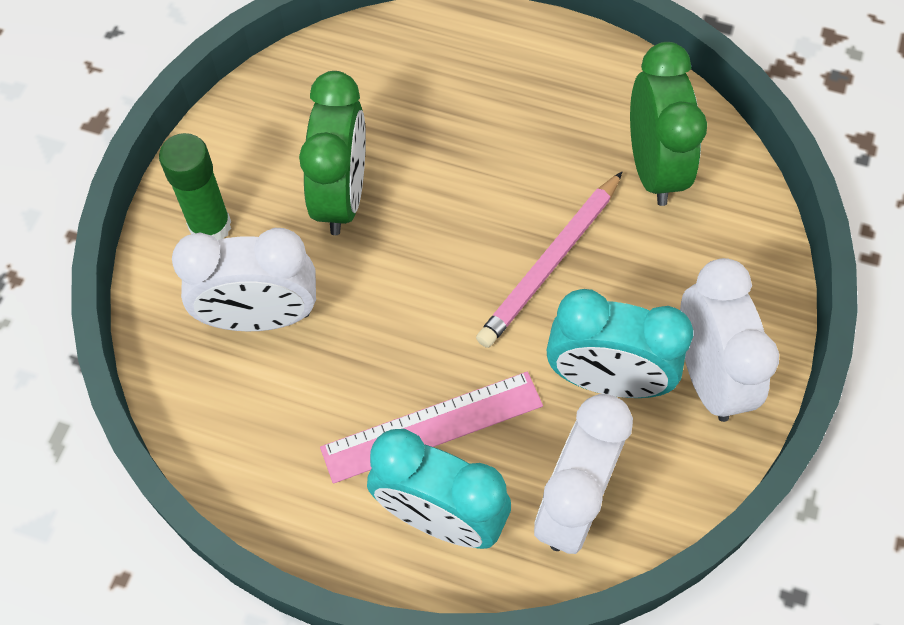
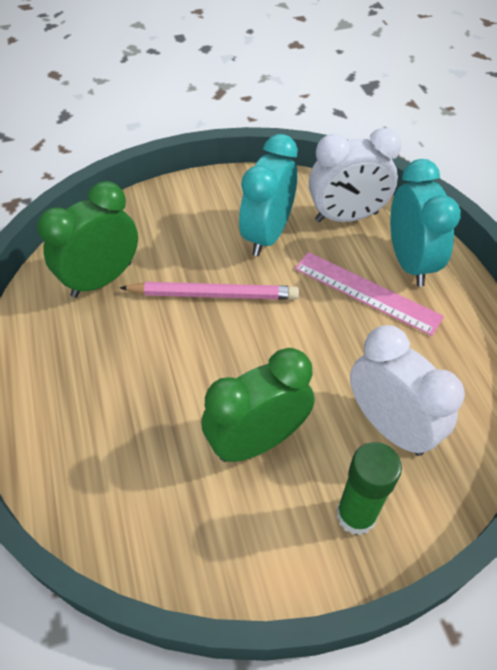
camera: 125 degrees left, 10 degrees down
turquoise clock [547,289,693,398] -> turquoise clock turned 135 degrees counterclockwise [239,134,298,256]
white clock [680,258,779,422] -> none

